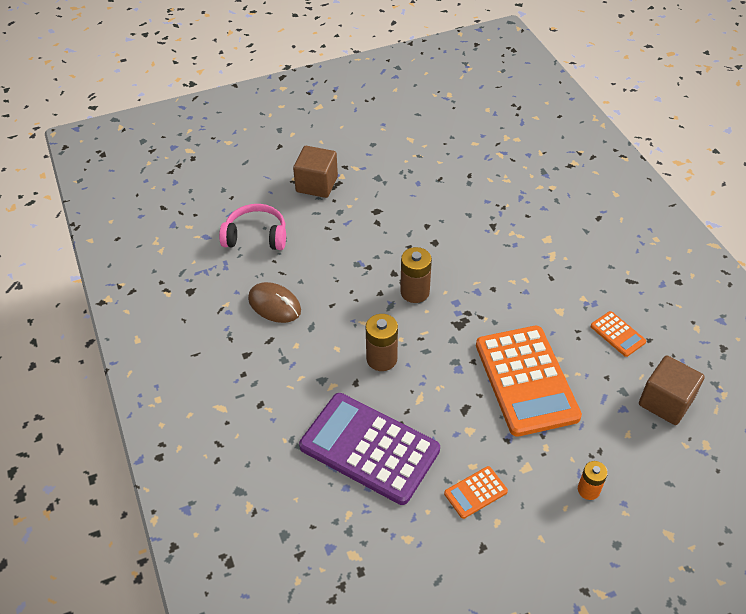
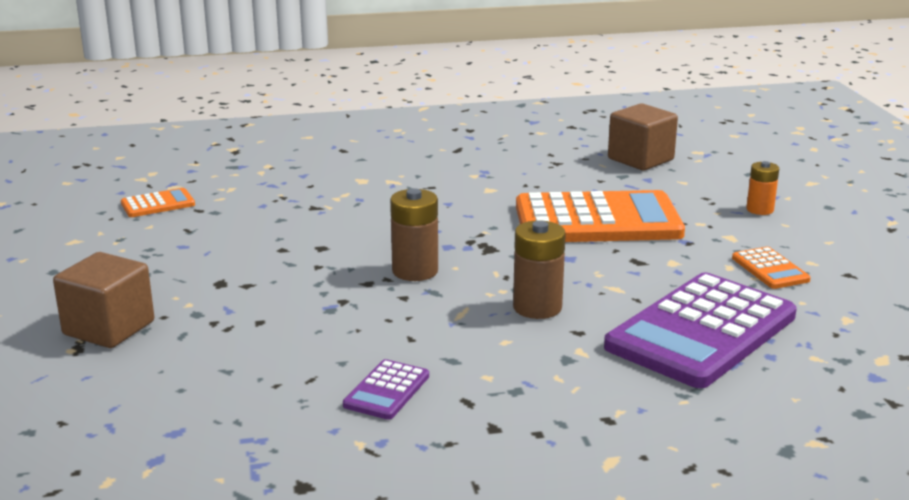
camera: 80 degrees left, 25 degrees down
pink headphones [219,204,286,250] -> none
brown mouse [248,282,301,323] -> purple calculator [343,359,429,420]
orange calculator [591,311,646,357] -> orange calculator moved to [121,188,195,217]

